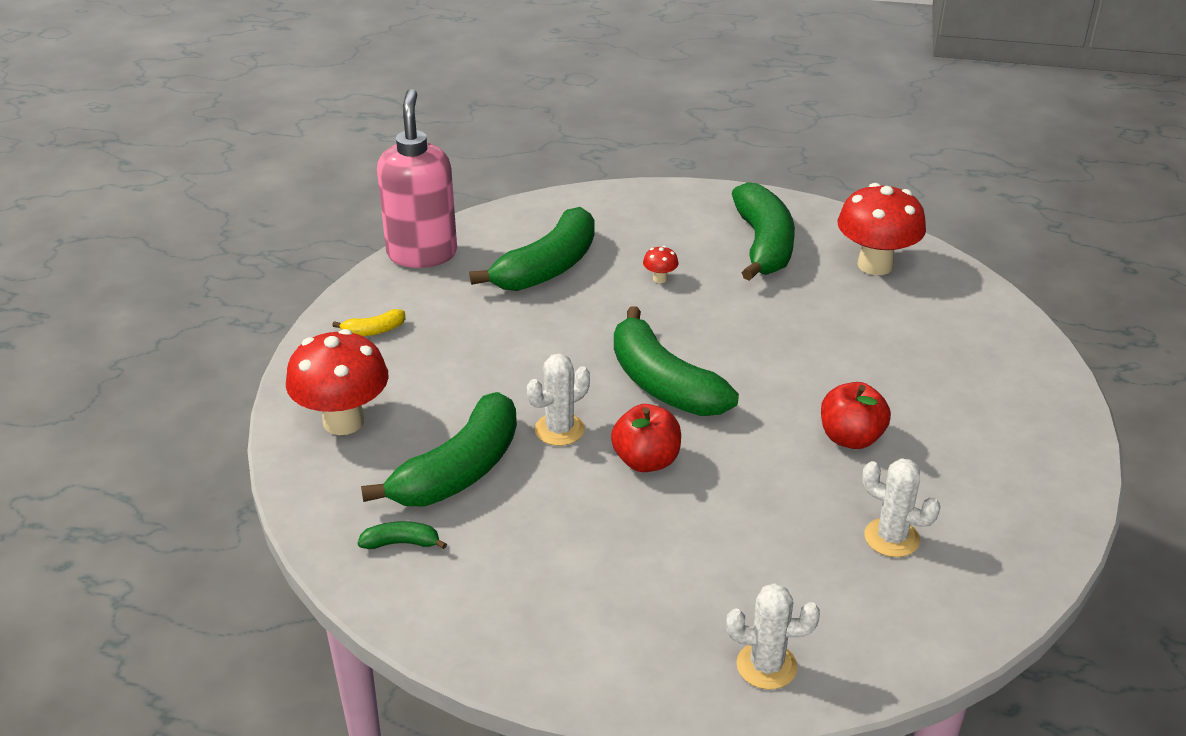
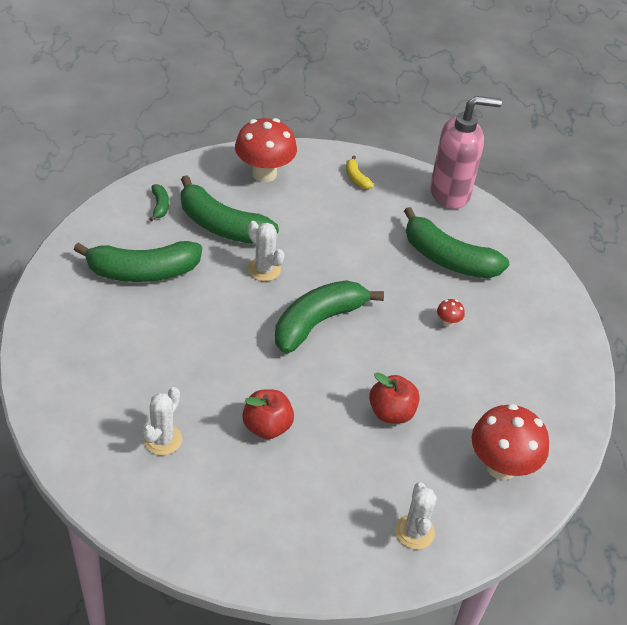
camera: 80 degrees right, 10 degrees up
red apple [611,404,681,472] -> red apple moved to [369,372,420,424]
white cactus [726,583,820,690] -> white cactus moved to [395,482,437,549]
green banana [732,182,795,281] -> green banana moved to [74,241,202,282]

